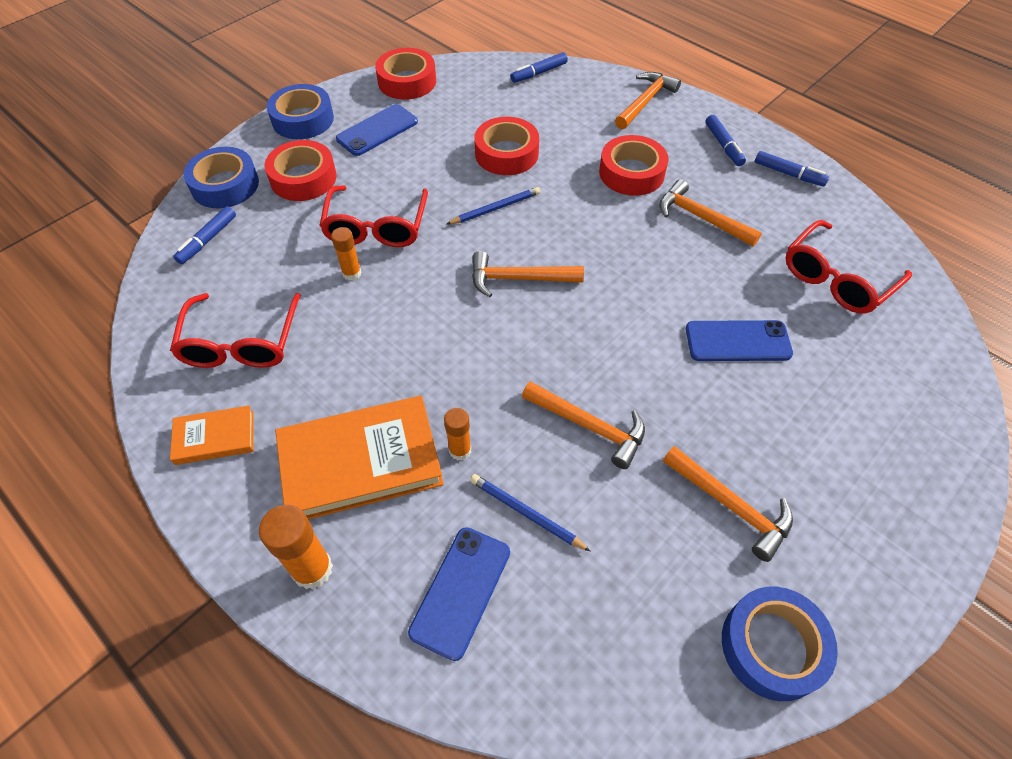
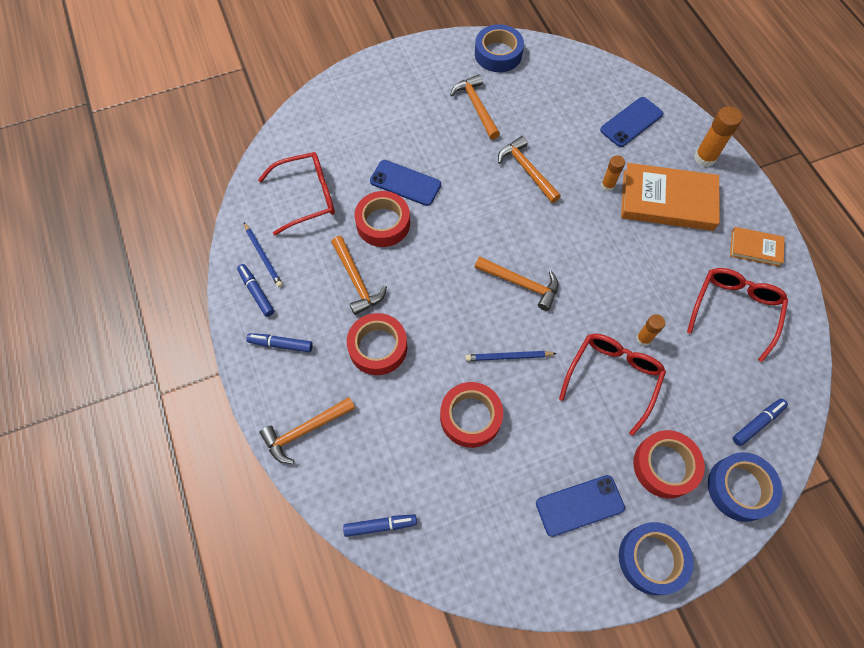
camera: 155 degrees left, 10 degrees up
red tape [375,48,436,100] -> red tape moved to [354,191,410,247]
blue pencil [470,474,590,551] -> blue pencil moved to [244,222,283,287]
blue marker [705,115,746,166] -> blue marker turned 90 degrees counterclockwise [246,333,313,352]

